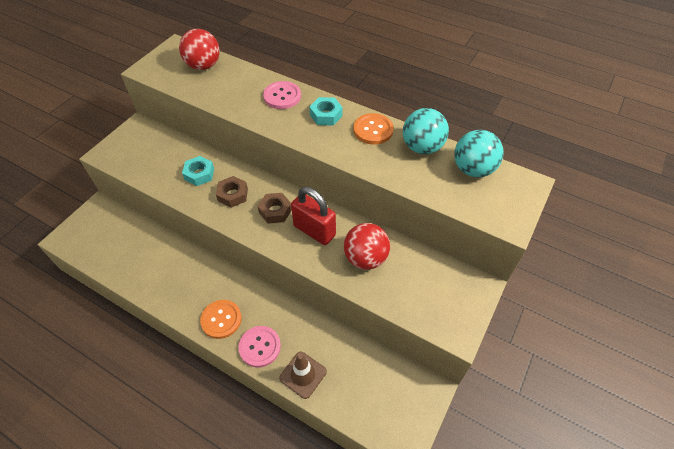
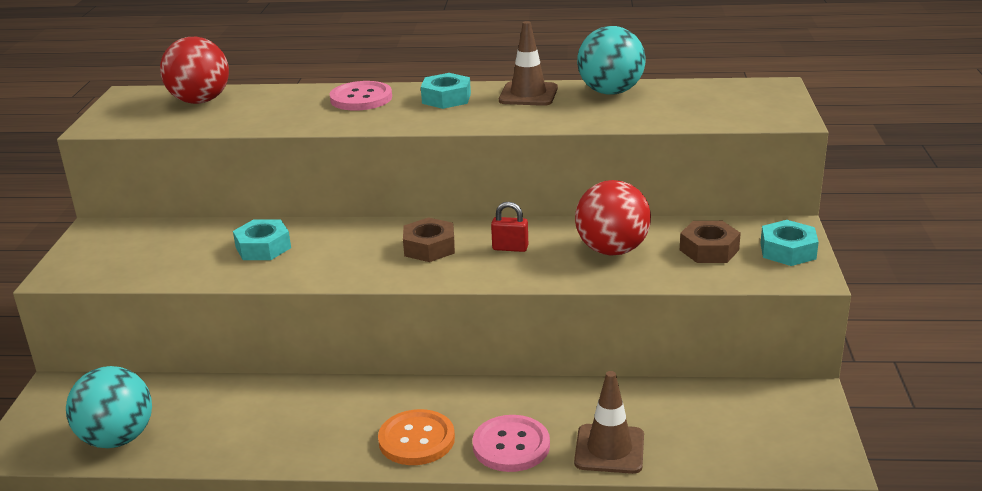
camera: 25 degrees left, 25 degrees down
brown nut [216,176,248,208] -> brown nut moved to [680,221,741,263]
red padlock [291,187,336,245] -> red padlock [491,202,528,252], size x0.48
orange button [354,113,394,145] -> brown traffic cone [499,21,558,106]
turquoise ball [454,130,504,177] -> turquoise ball moved to [66,366,152,448]
none -> turquoise nut [761,220,819,266]

